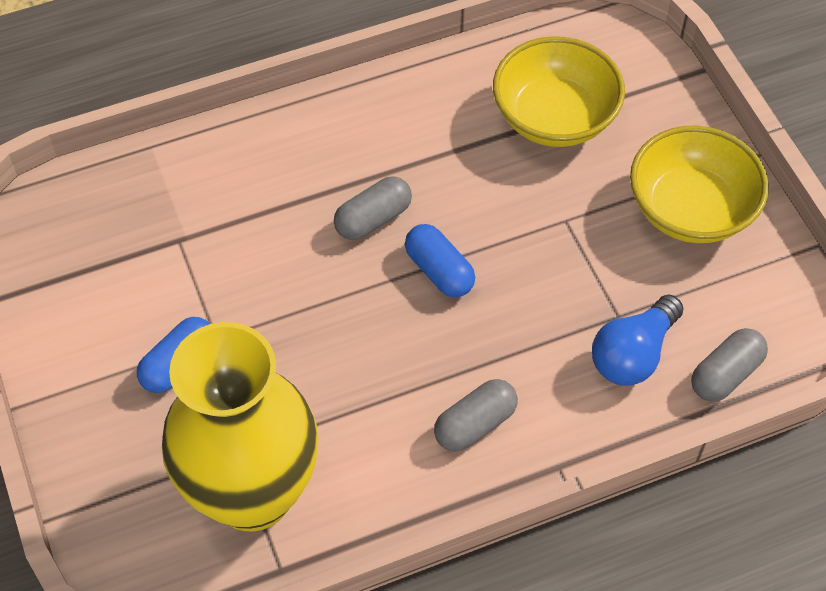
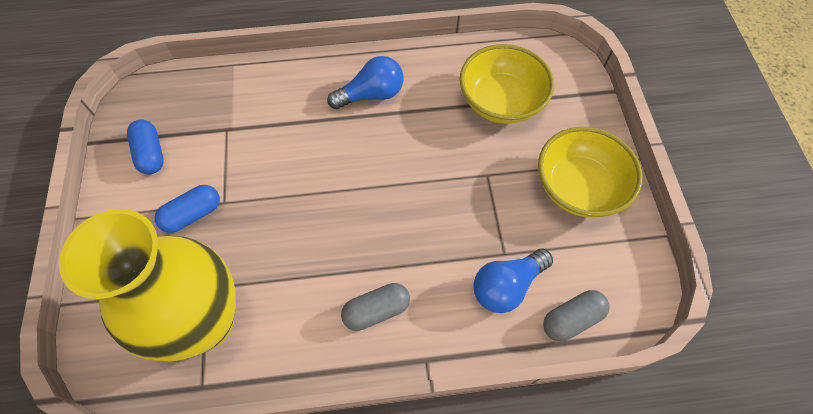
camera: 15 degrees right, 5 degrees up
grey capsule [334,176,412,240] -> none
blue capsule [405,224,475,297] -> blue capsule moved to [127,120,163,175]
none -> blue light bulb [327,56,403,109]

